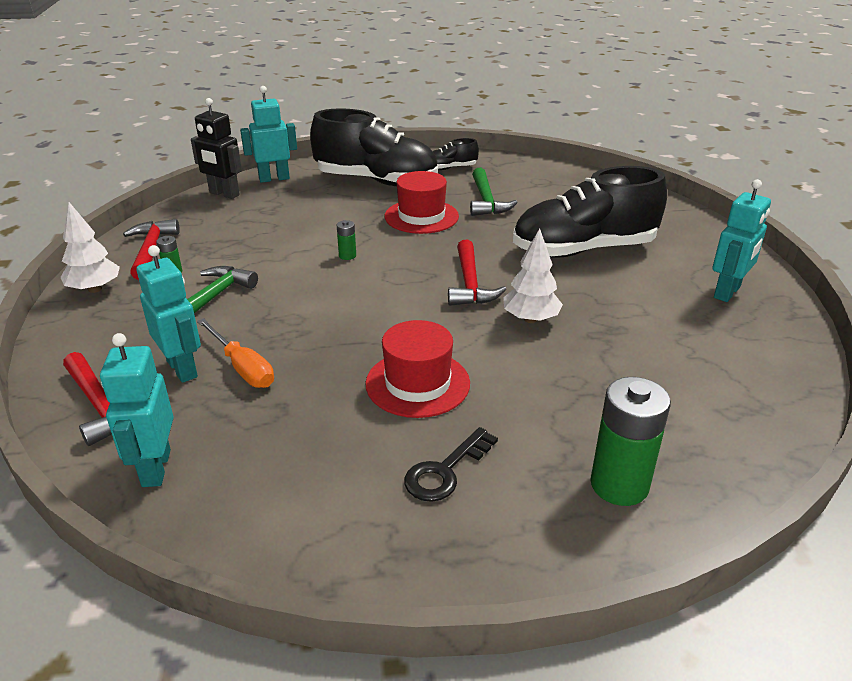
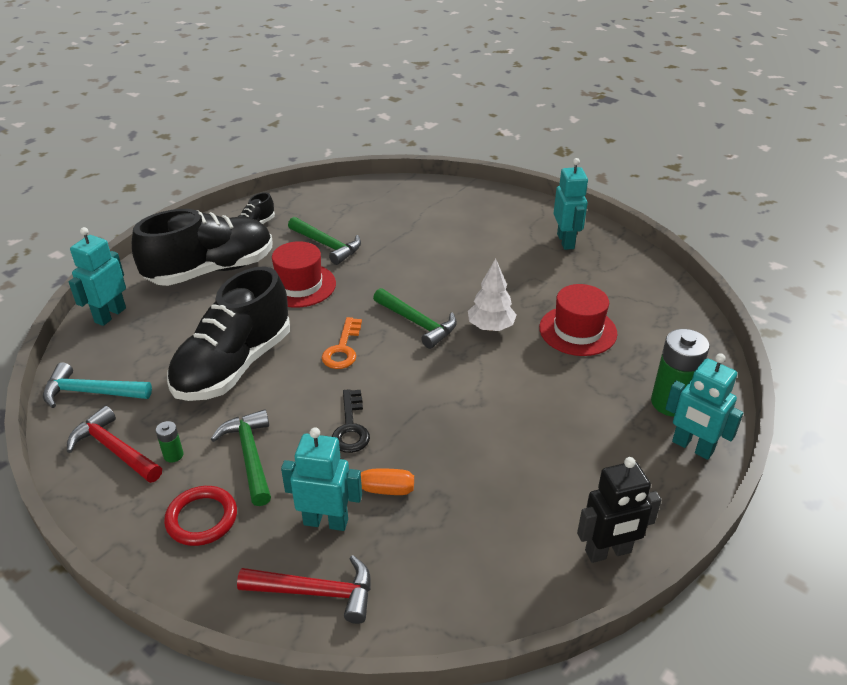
camera: 45 degrees left, 5 degrees up
white tree [60,202,120,293] -> none
turquoise robot [100,333,174,487] -> turquoise robot moved to [665,353,743,460]
black robot [191,98,242,199] -> black robot moved to [577,457,661,563]
green battery [337,220,356,260] -> none
red hat [365,320,470,418] -> red hat moved to [539,284,617,356]
black key [404,427,498,502] -> black key moved to [332,389,370,453]
red hammer [448,240,506,306] -> green hammer [373,288,457,349]
black shoe [513,166,667,258] -> black shoe moved to [167,266,290,401]
none -> turquoise hammer [43,362,152,408]
none -> red ring [164,486,237,546]
none -> orange key [322,317,362,369]

